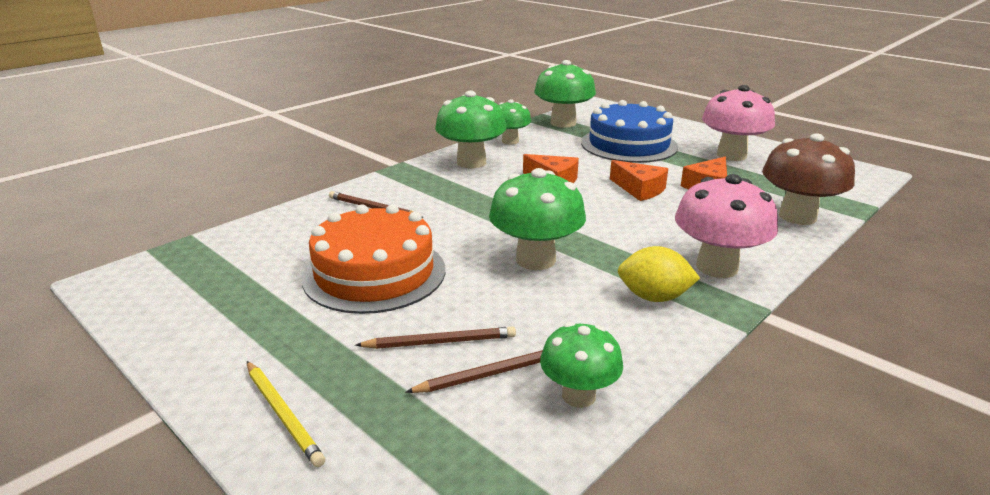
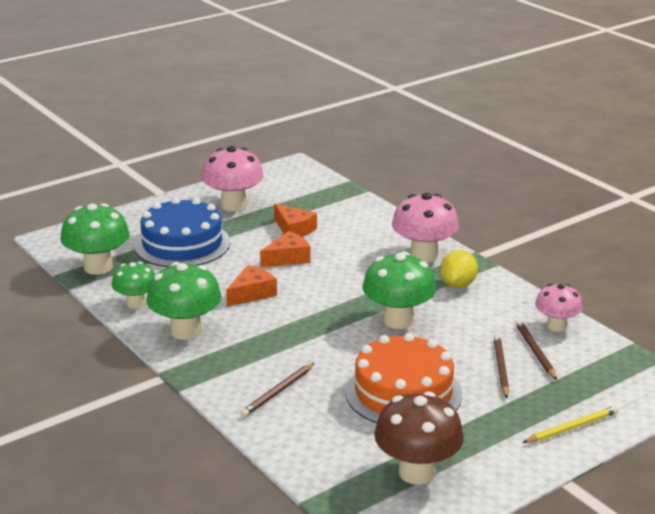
camera: 80 degrees left, 0 degrees up
green mushroom [540,322,623,408] -> pink mushroom [535,284,583,332]
brown mushroom [762,133,855,225] -> brown mushroom moved to [374,391,464,485]

